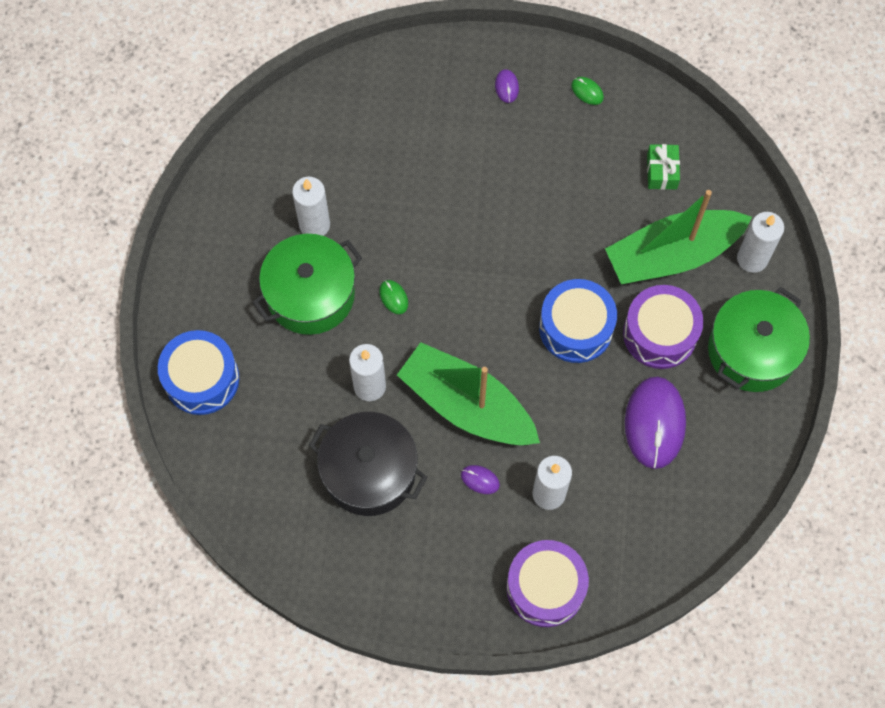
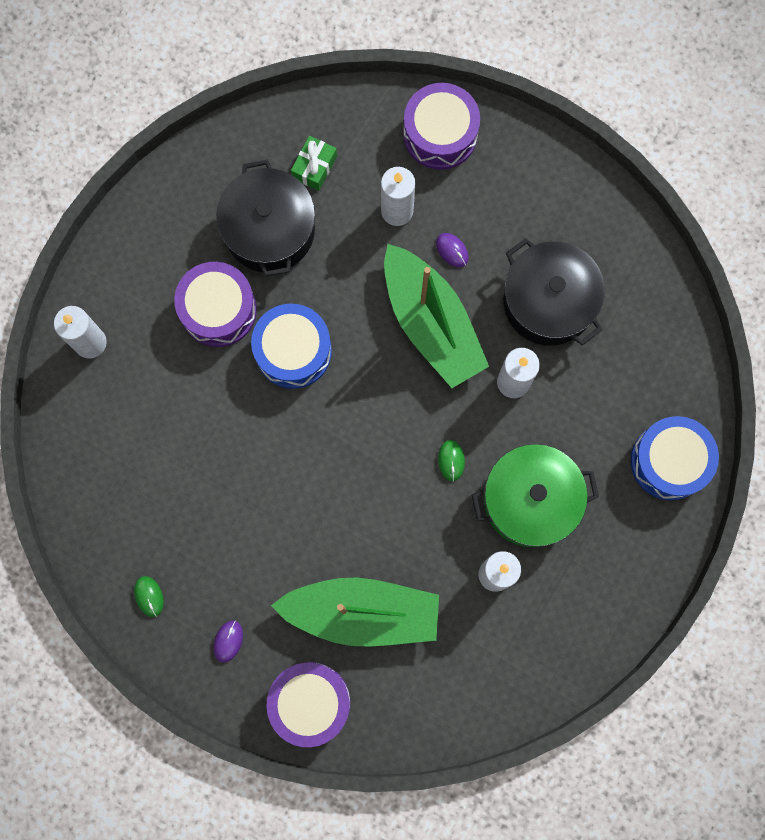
camera: 155 degrees left, 10 degrees up
green boat [605,190,752,284] -> green boat moved to [271,577,439,646]
purple mouse [625,377,686,469] -> black pot [216,160,315,277]
green gift [647,144,680,190] -> green gift moved to [291,136,337,191]
green pot [708,287,810,392] -> none
none -> purple drum [266,662,350,747]

